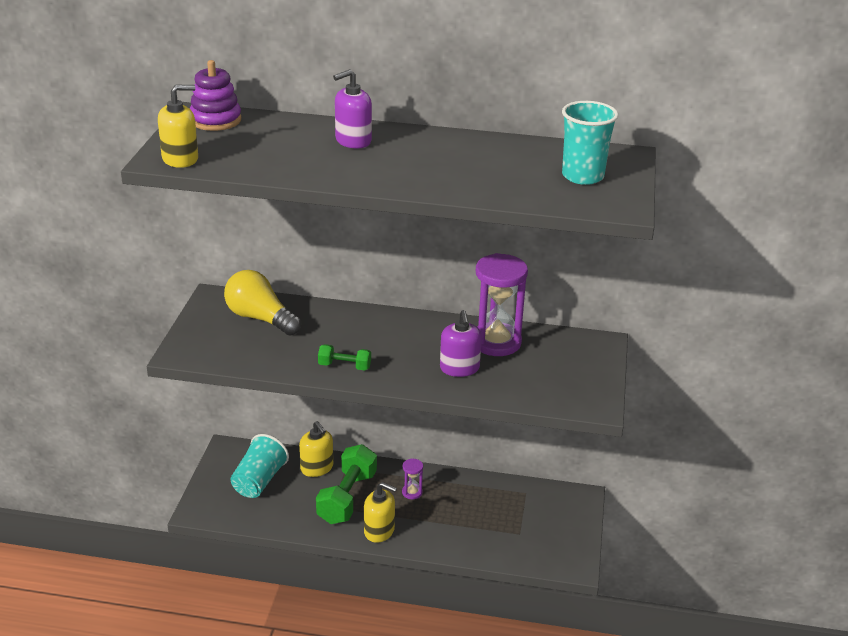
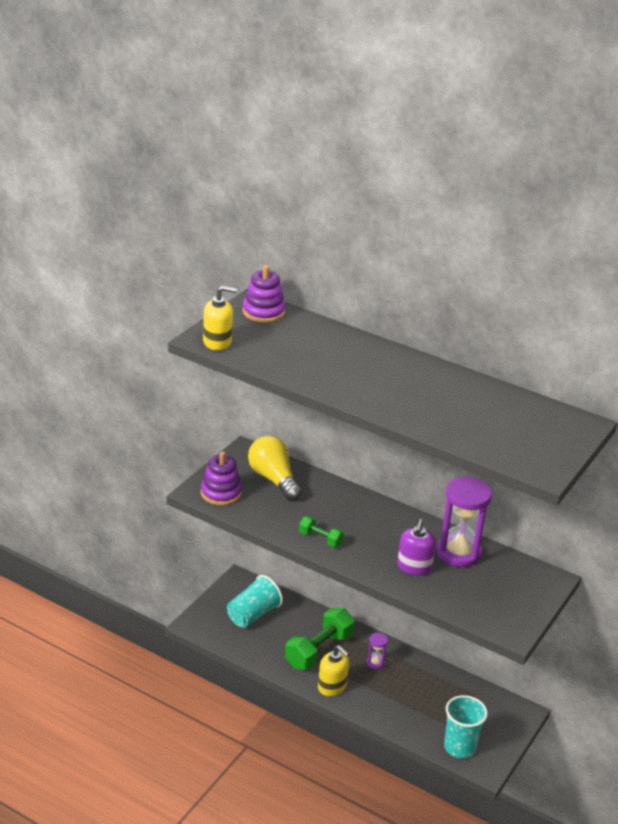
camera: 20 degrees right, 0 degrees up
yellow soap dispenser [299,421,333,477] -> none
purple soap dispenser [333,69,372,148] -> none
turquoise cup [562,101,618,185] -> turquoise cup moved to [444,695,488,759]
none -> purple stacking toy [201,451,242,506]

